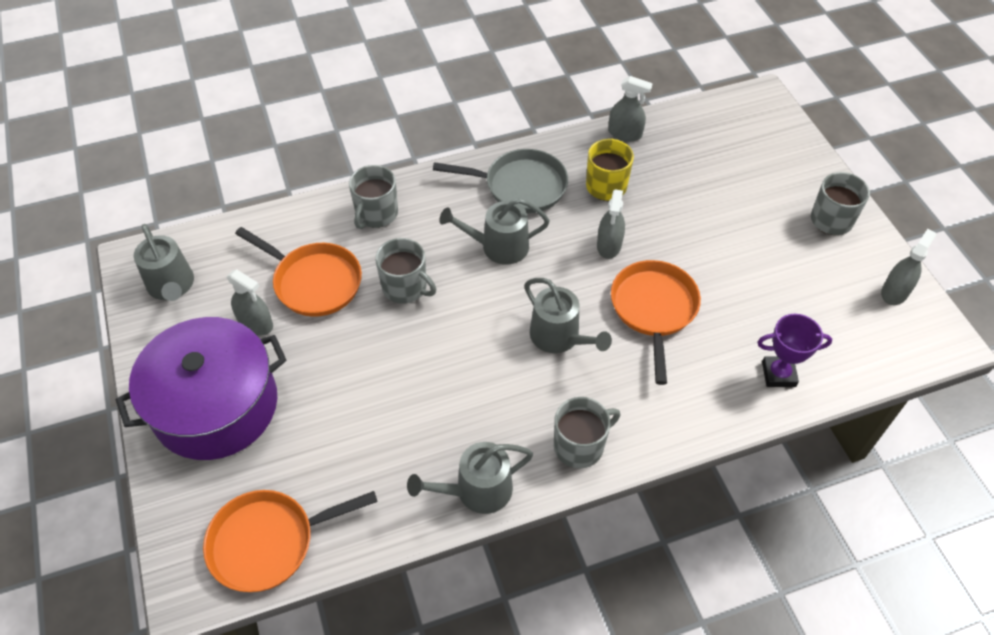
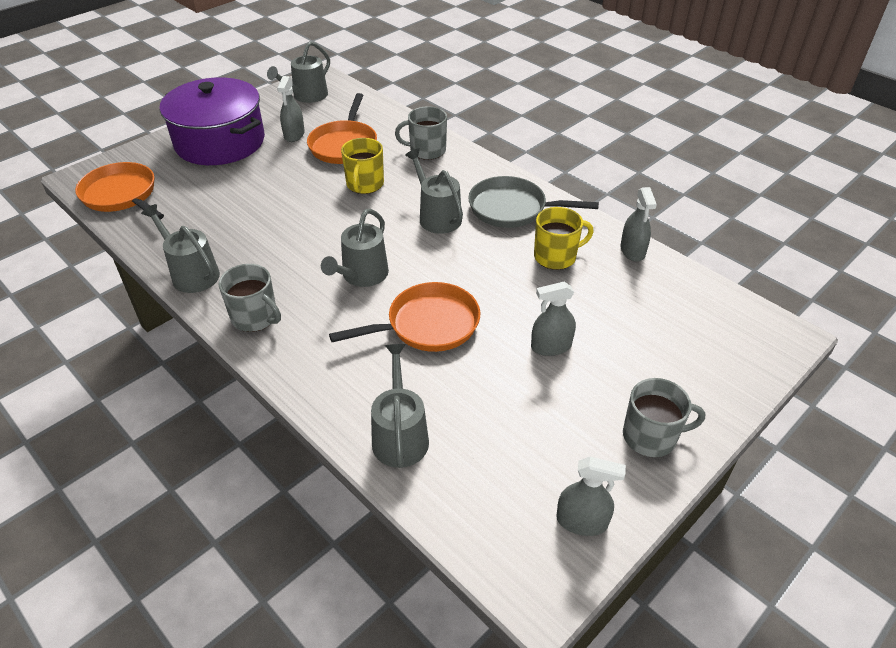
camera: 65 degrees right, 10 degrees down
grey mug [375,238,436,304] -> yellow mug [341,138,384,194]
grey pan [433,149,568,213] -> grey pan turned 120 degrees clockwise [468,176,599,228]
grey spray bottle [597,189,625,259] -> grey spray bottle moved to [531,281,576,356]
purple trophy [757,314,832,387] -> grey watering can [371,344,429,468]

